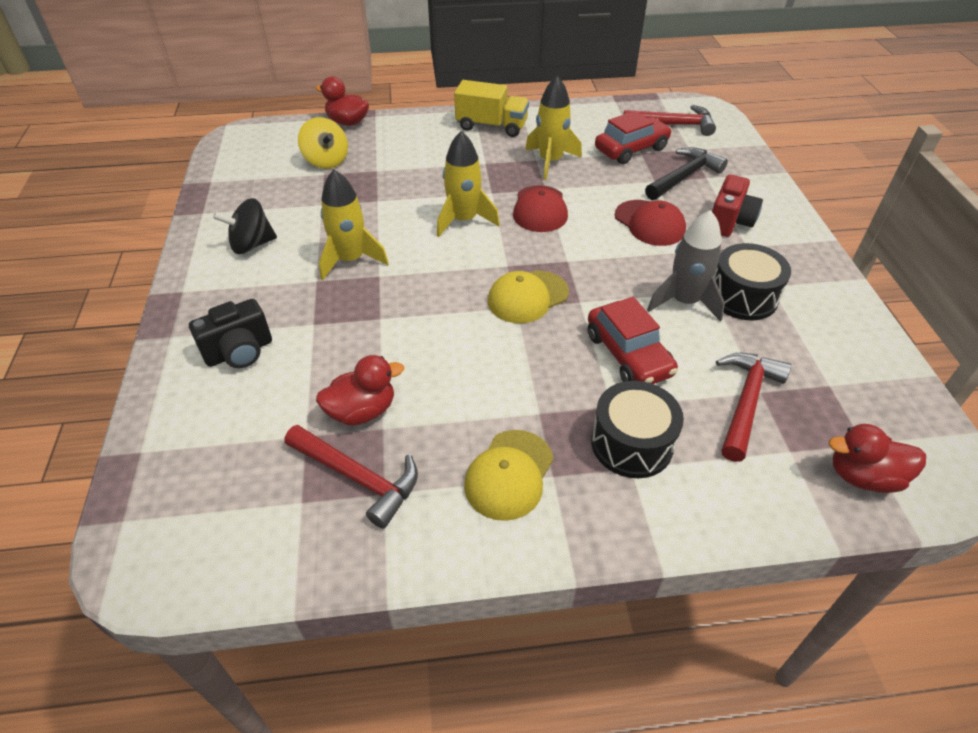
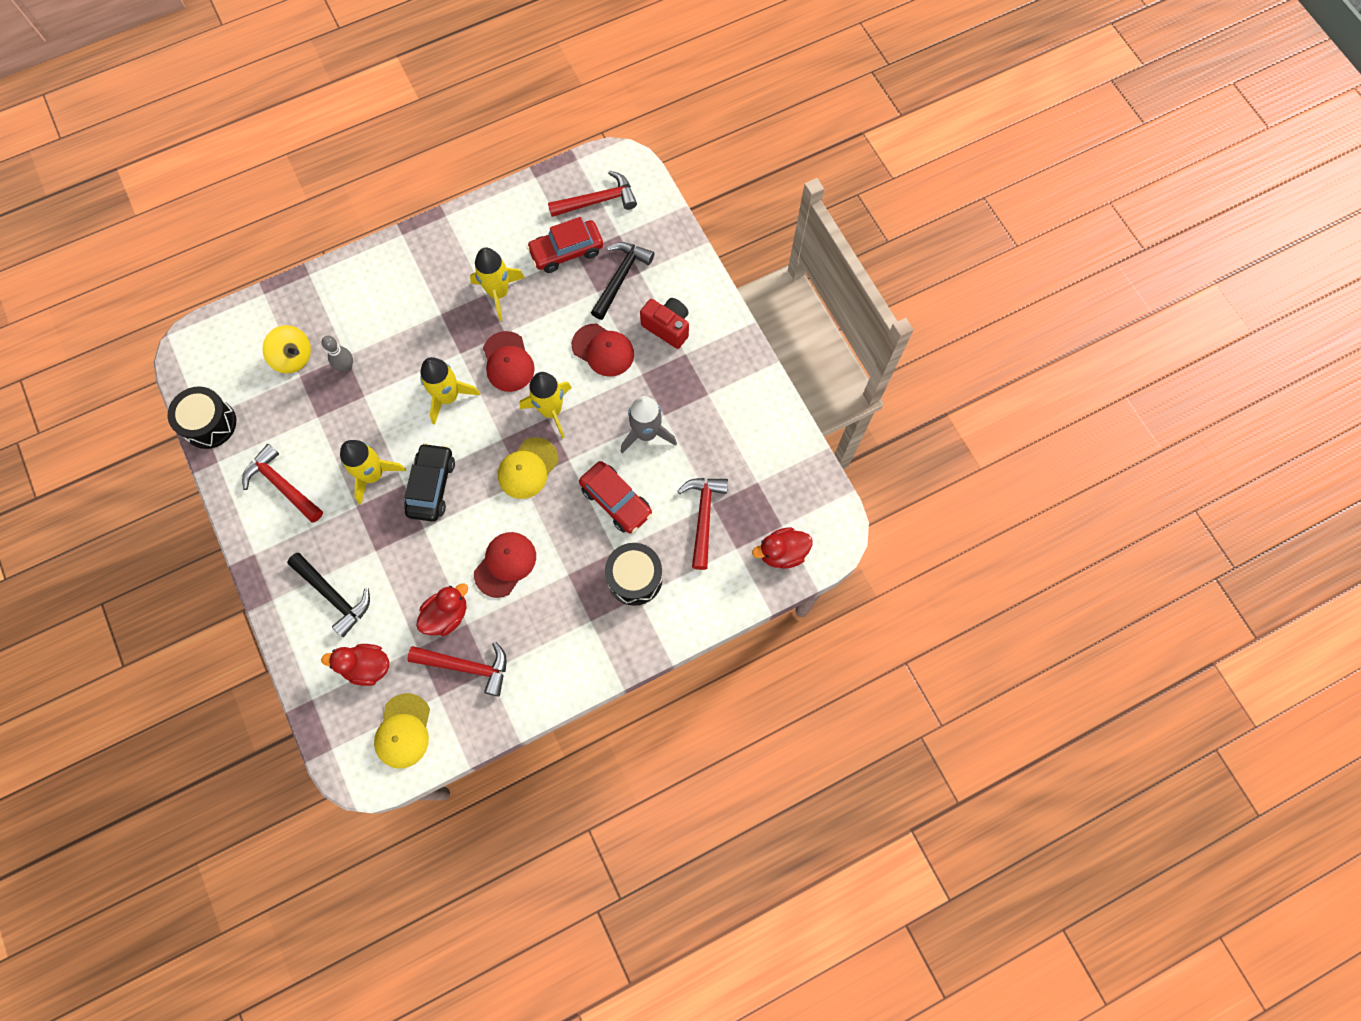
camera: 20 degrees left, 25 degrees up
black camera [189,299,272,368] -> black hammer [287,553,370,637]
black spinning top [213,198,277,254] -> red hammer [242,444,323,523]
red duck [316,76,369,126] -> red duck moved to [321,644,389,686]
yellow truck [454,80,529,137] -> none
yellow cap [464,430,554,521] -> yellow cap moved to [374,693,430,768]
red car [595,111,672,164] -> red car turned 150 degrees counterclockwise [526,217,603,273]
red camera [712,174,763,237] -> red camera turned 60 degrees counterclockwise [640,298,689,349]
black drum [714,243,791,320] -> black drum moved to [168,386,236,449]
none -> grey bowling pin [322,336,353,372]
none -> black car [404,443,455,522]
none -> red cap [474,532,536,598]
none -> yellow rocket [520,372,572,438]

